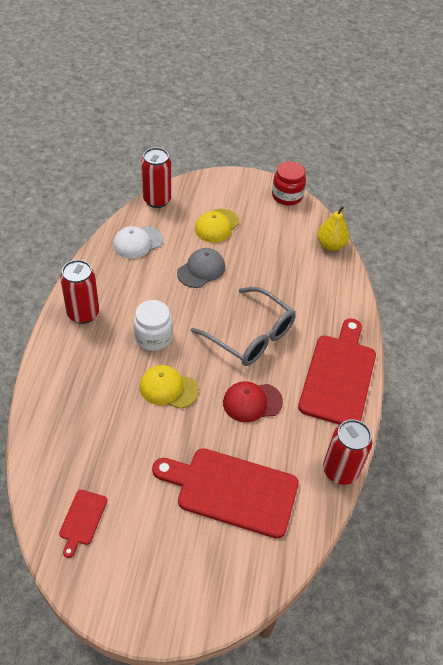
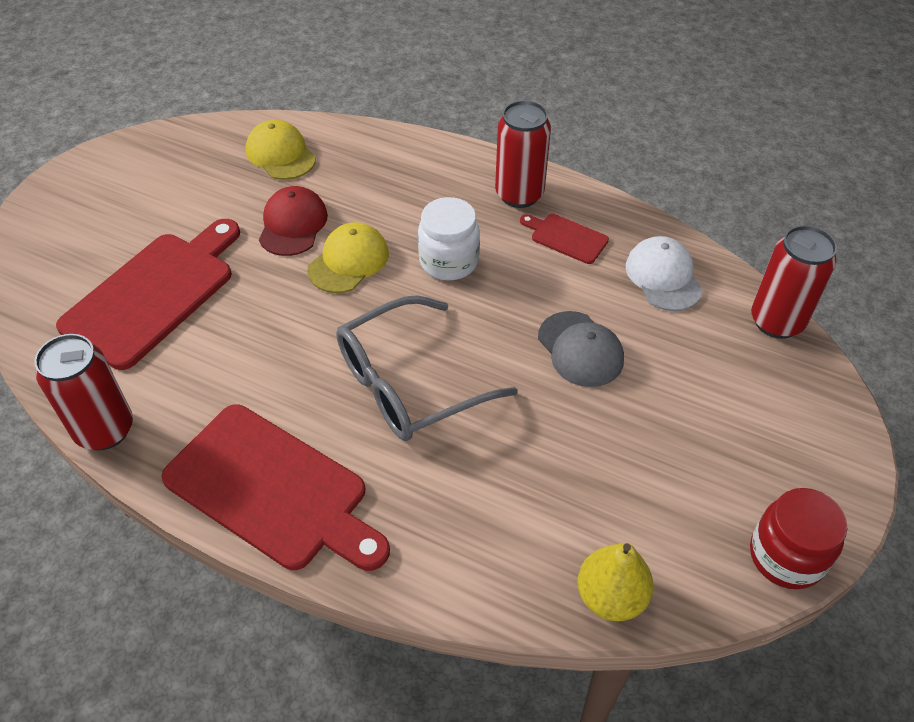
camera: 110 degrees right, 0 degrees up
red cutting board [59,490,107,558] -> red cutting board moved to [520,214,609,264]
yellow cap [195,209,239,243] -> yellow cap moved to [246,120,316,180]
red cap [223,381,283,422] -> red cap moved to [259,186,328,256]

